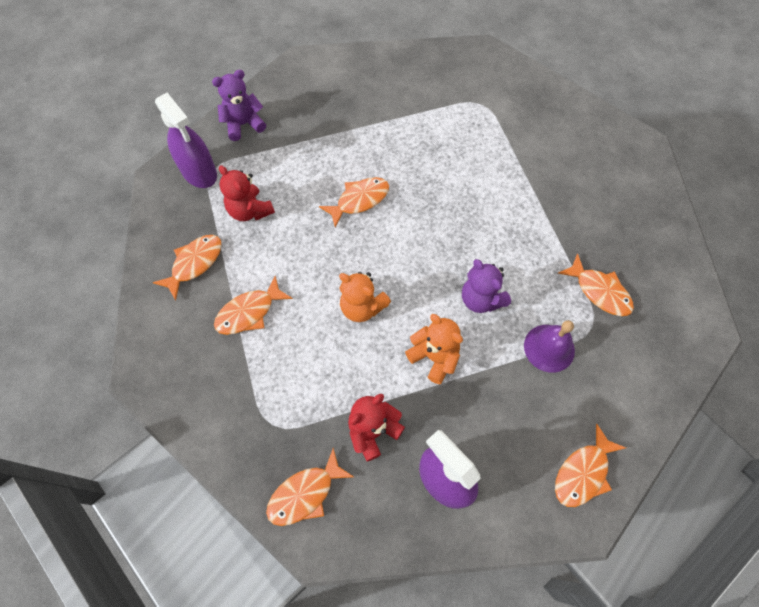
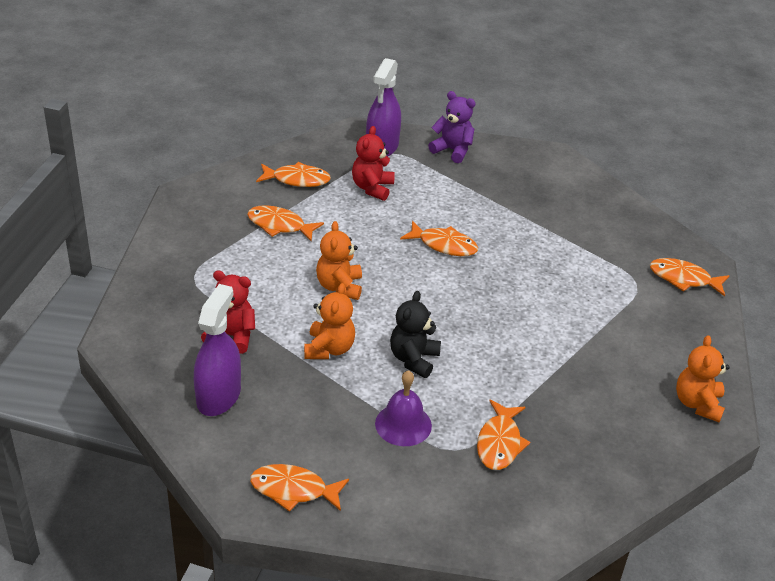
camera: 55 degrees right, 25 degrees down
orange fish [266,448,354,526] -> orange fish moved to [650,258,729,296]
purple teddy bear [462,259,511,313] -> black teddy bear [390,291,441,378]
none -> orange teddy bear [676,335,730,422]

